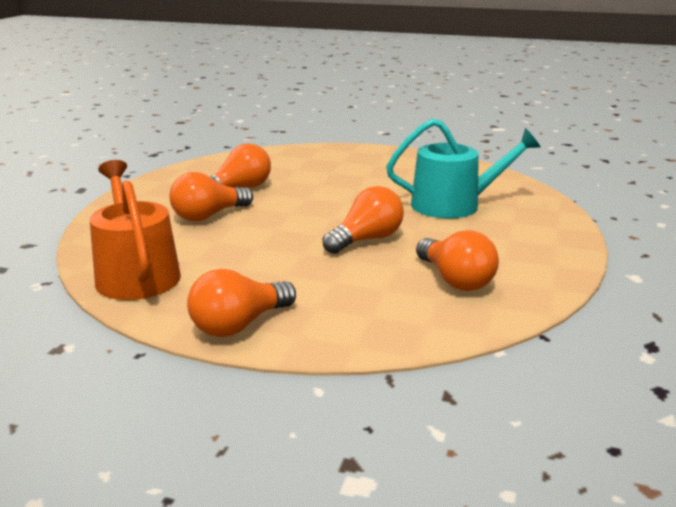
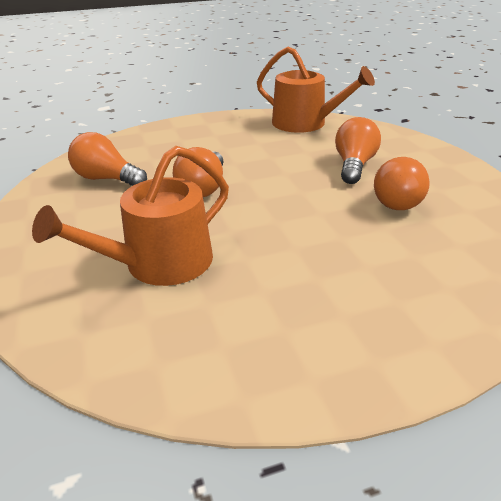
camera: 145 degrees right, 10 degrees up
orange light bulb [187,269,296,337] -> none
turquoise watering can [386,119,541,218] -> orange watering can [32,146,229,286]

